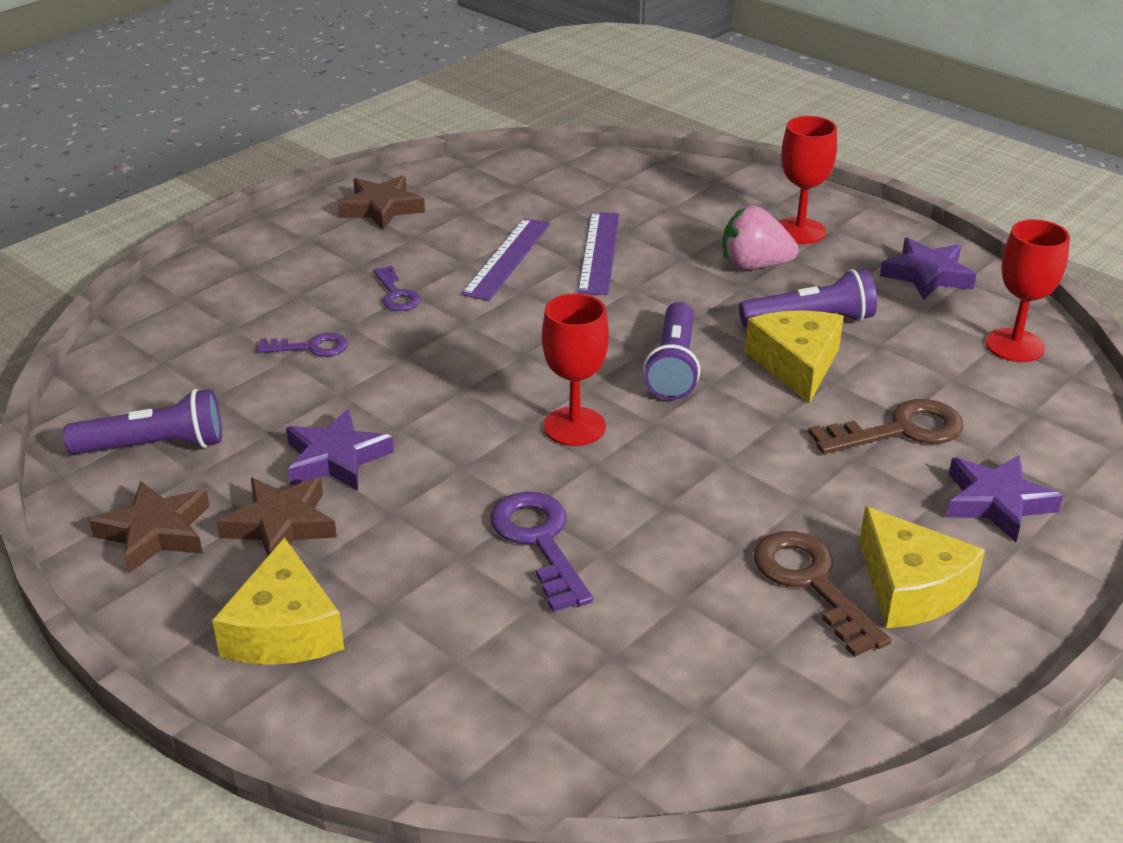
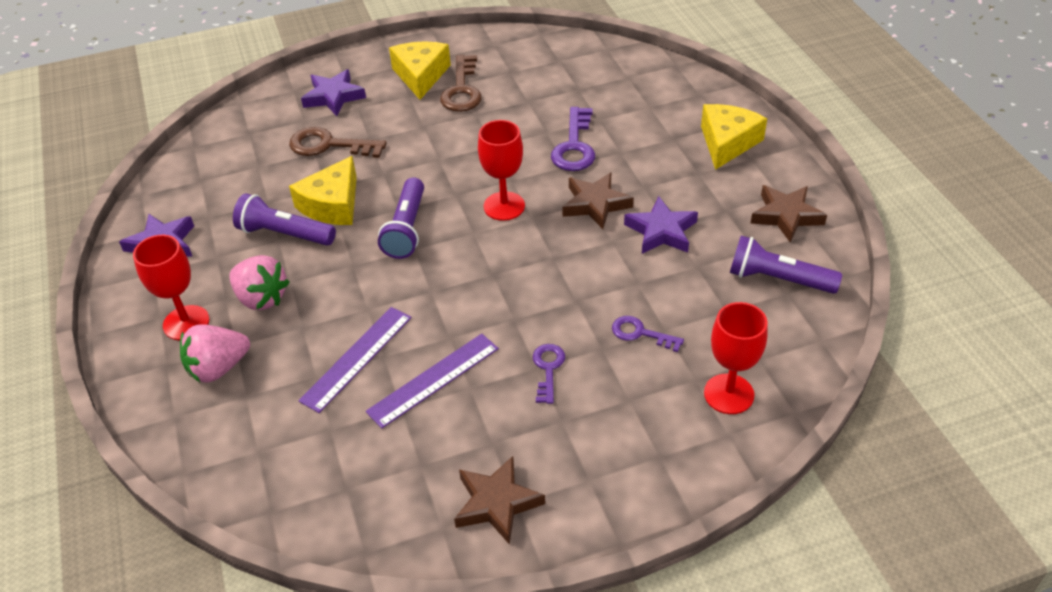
camera: 150 degrees left, 10 degrees up
brown star [217,477,337,556] -> brown star moved to [563,173,634,229]
purple flashlight [643,302,700,400] -> purple flashlight turned 150 degrees clockwise [378,177,424,259]
red goblet [986,219,1070,362] -> red goblet moved to [704,302,768,414]
none -> pink strawberry [180,324,250,383]

